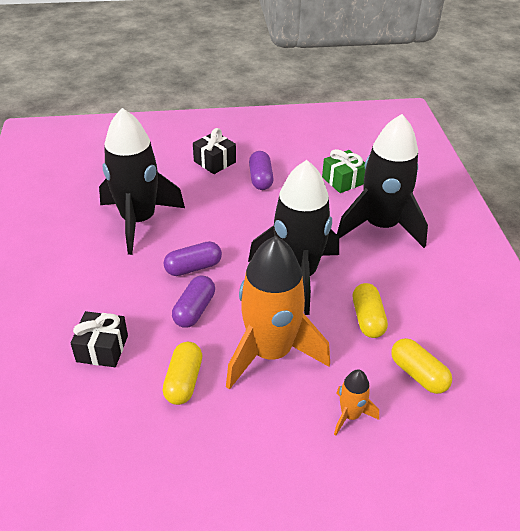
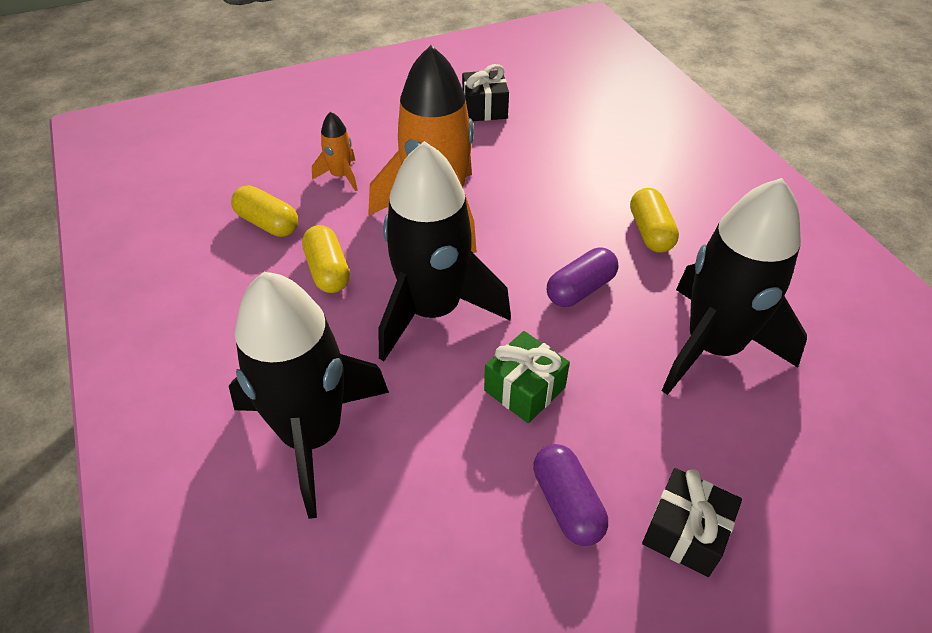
camera: 165 degrees right, 5 degrees up
black gift [71,311,128,367] -> black gift moved to [462,64,509,121]
yellow capsule [163,342,202,405] -> yellow capsule moved to [630,188,679,252]
purple capsule [172,275,215,328] -> none
green gift [322,149,365,193] -> green gift moved to [484,331,570,423]

